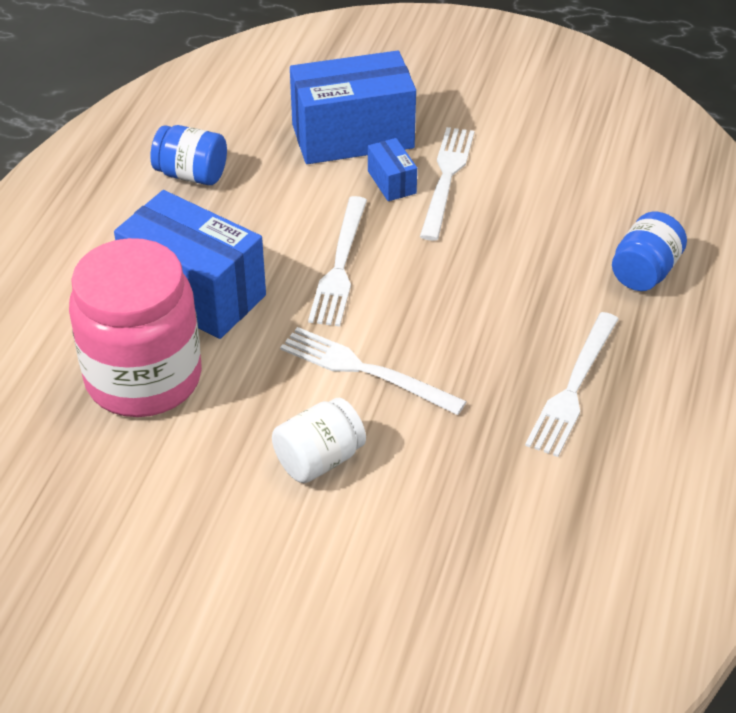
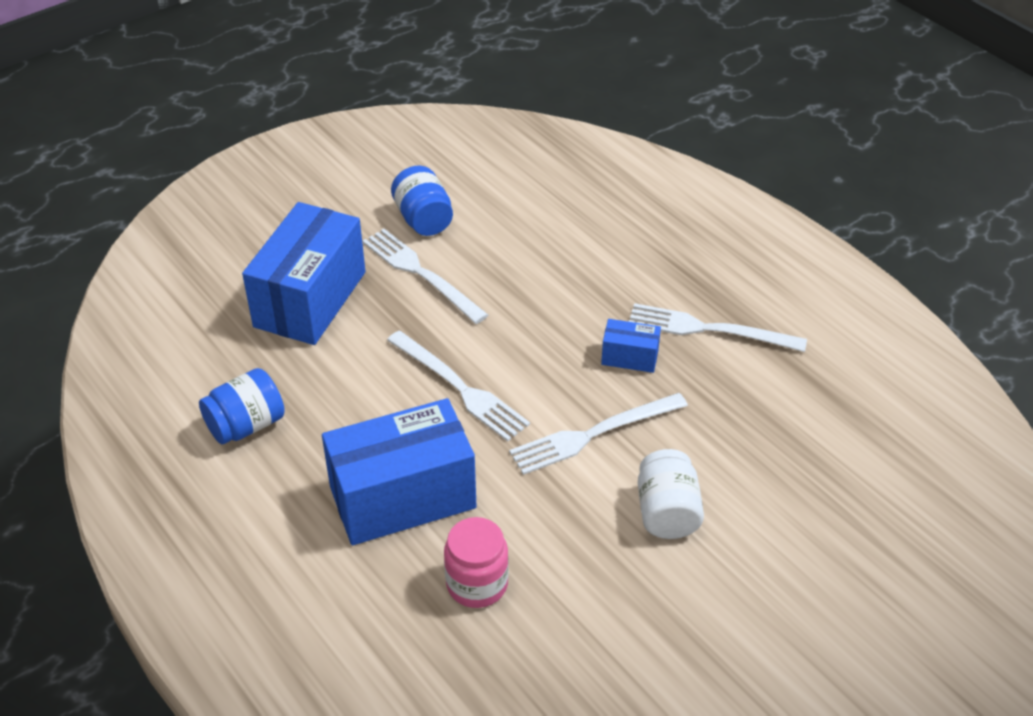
camera: 55 degrees left, 0 degrees up
pink jar [69,238,202,417] -> pink jar [444,517,509,608], size x0.51
blue box [368,138,417,201] -> blue box moved to [601,319,661,373]
white fork [525,312,618,457] -> white fork turned 135 degrees clockwise [629,303,807,352]
blue jar [612,212,687,291] -> blue jar moved to [391,166,453,236]

